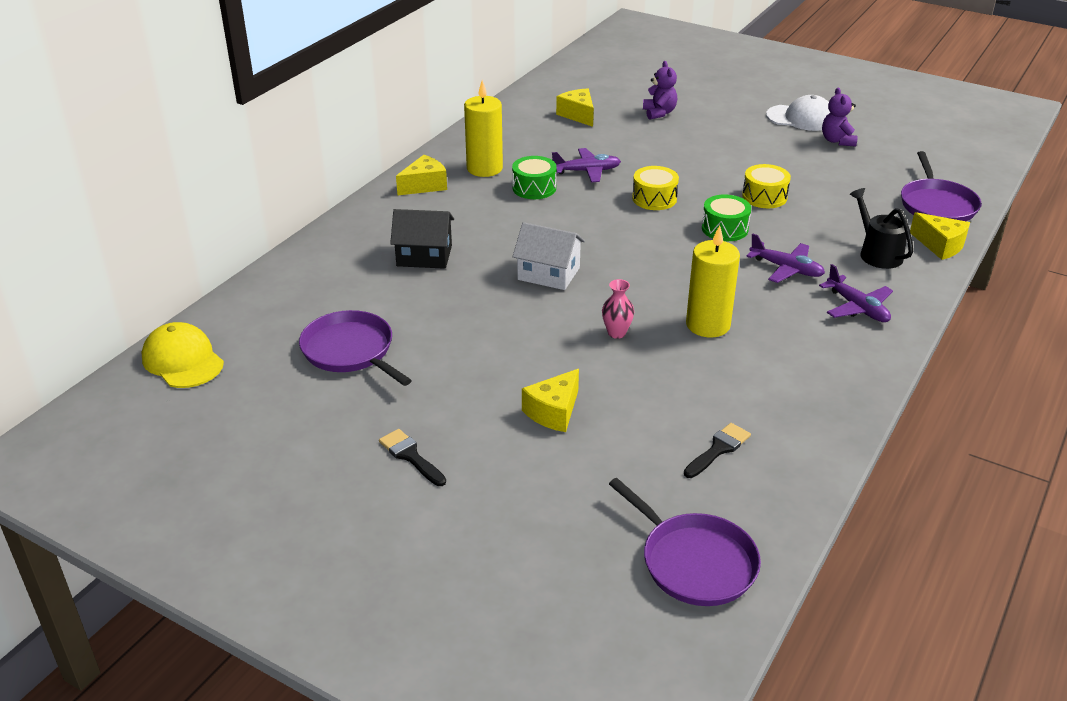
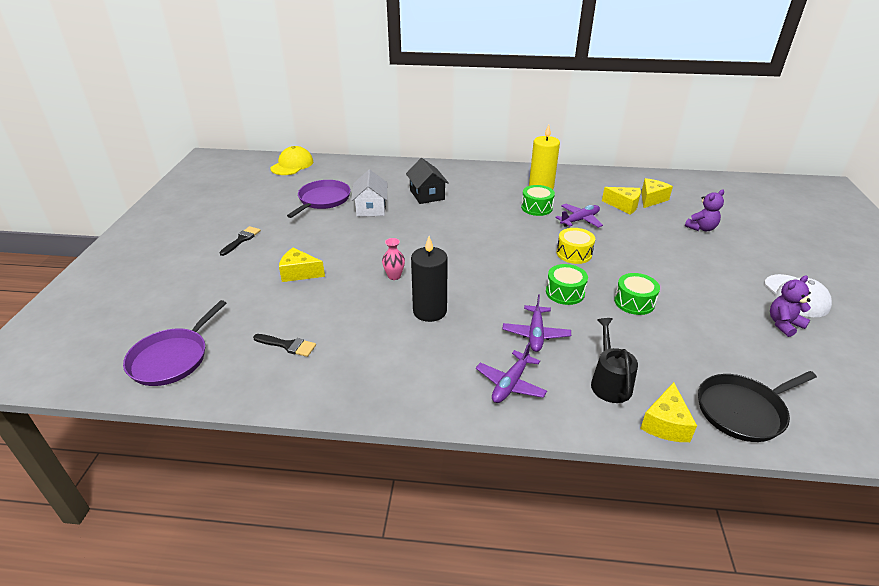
camera: 65 degrees right, 0 degrees up
yellow cheese [396,155,447,195] -> yellow cheese moved to [602,187,641,214]
white house [513,222,585,290] -> white house moved to [351,169,387,217]
purple plane [552,148,621,182] -> purple plane turned 90 degrees counterclockwise [555,204,603,228]
yellow candle [686,225,740,337] -> black candle [411,236,448,322]
yellow drum [742,164,791,208] -> green drum [614,273,660,315]
black watering can [850,188,913,269] -> black watering can turned 45 degrees counterclockwise [591,318,638,403]
purple pan [901,151,981,221] -> black pan [698,371,817,442]

